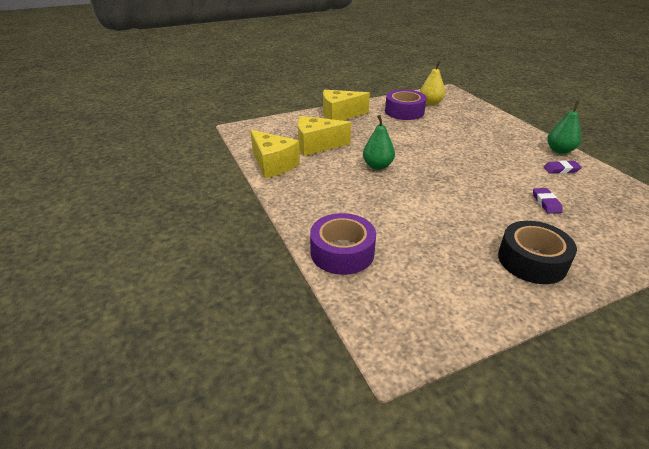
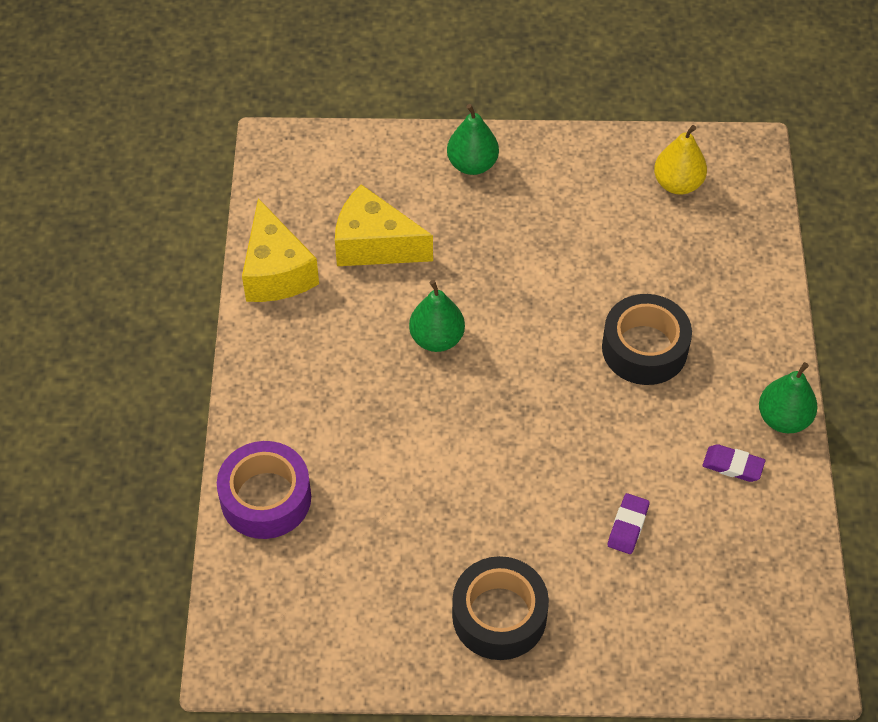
camera: 25 degrees right, 20 degrees up
yellow cheese [323,90,370,121] -> green pear [447,104,499,175]
purple tape [385,90,427,120] -> none
none -> black tape [602,294,692,385]

